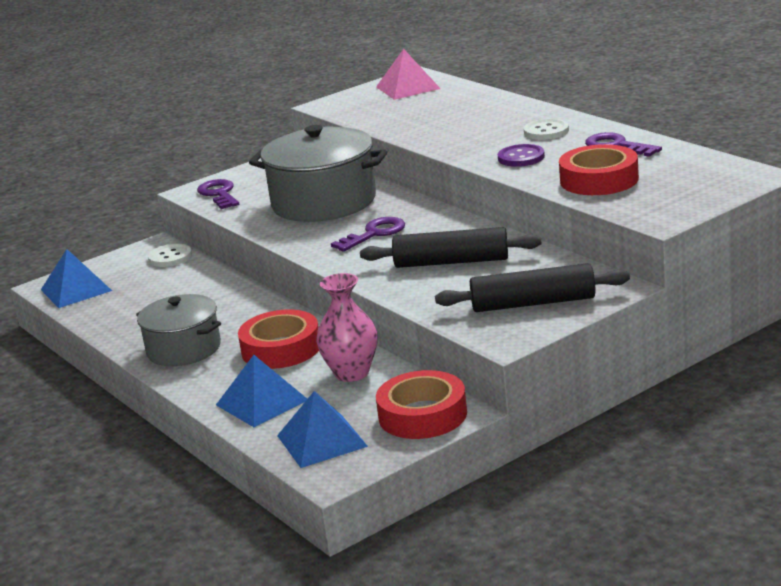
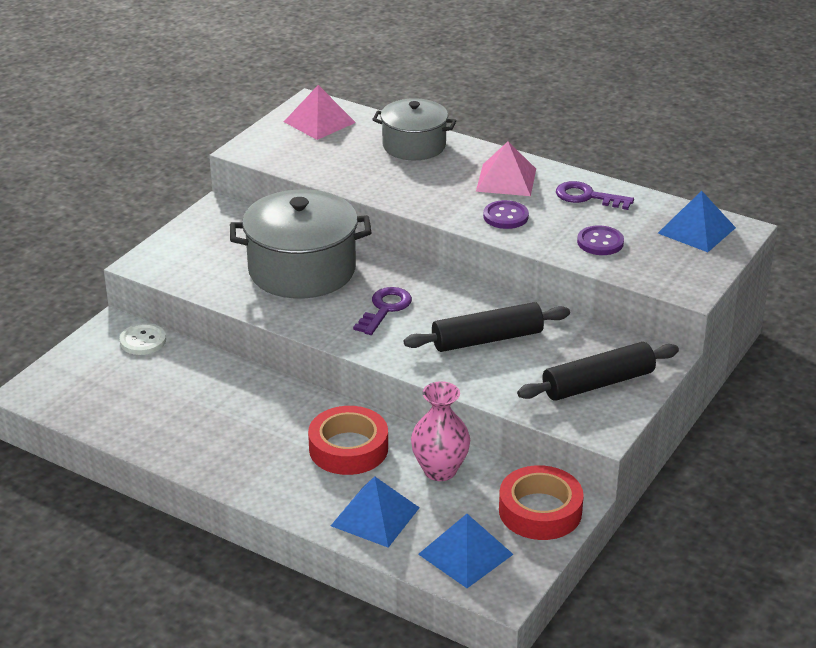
camera: 25 degrees left, 10 degrees up
blue pyramid [41,249,112,308] -> blue pyramid moved to [658,191,736,252]
grey pot [136,294,221,366] -> grey pot moved to [372,98,456,160]
purple key [197,179,239,209] -> none
white button [524,119,569,140] -> pink pyramid [476,142,536,196]
red tape [559,144,639,195] -> purple button [577,225,624,255]

